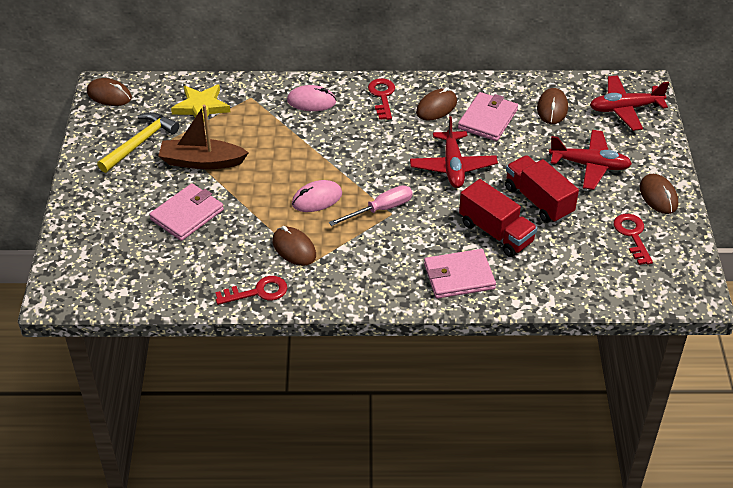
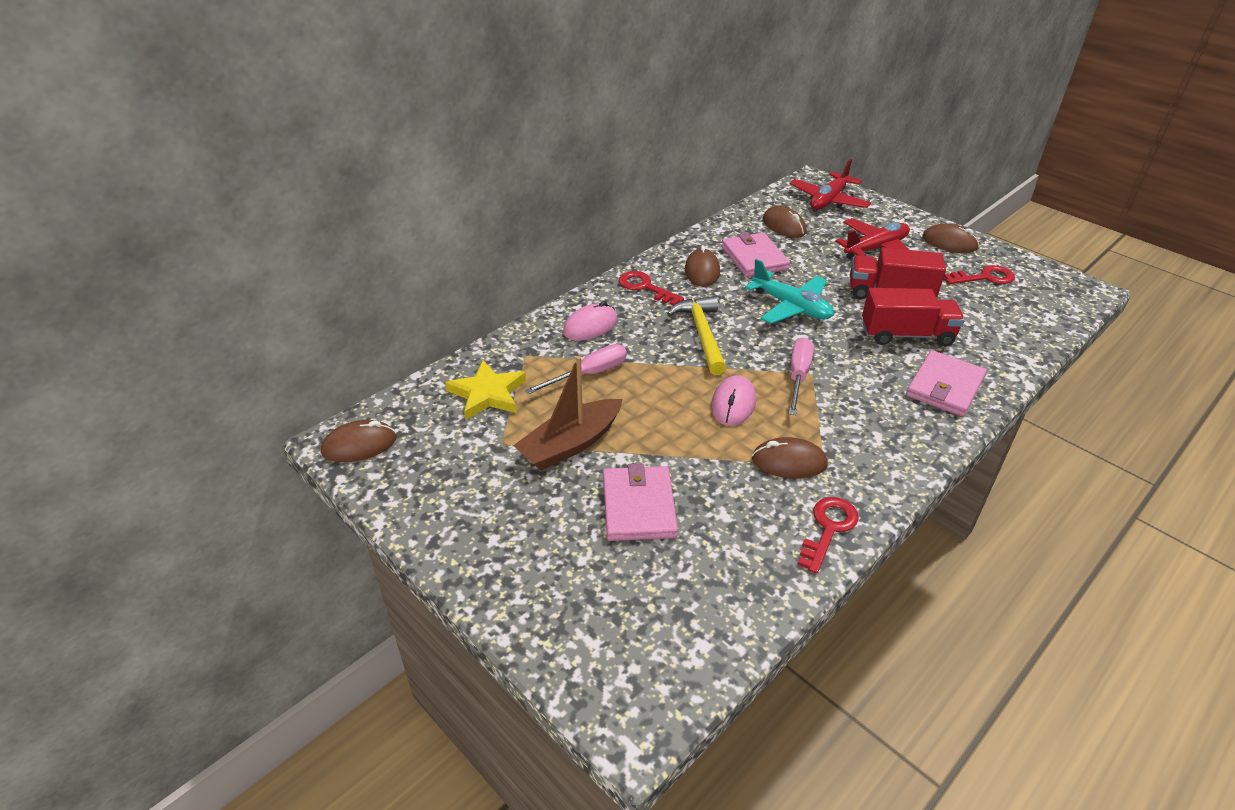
camera: 45 degrees left, 5 degrees down
yellow hammer [97,112,179,173] -> yellow hammer moved to [667,296,727,375]
red plane [410,116,498,188] -> turquoise plane [745,259,834,324]
red key [614,214,653,265] -> red key turned 135 degrees clockwise [944,265,1015,284]
none -> pink screwdriver [525,344,627,394]

